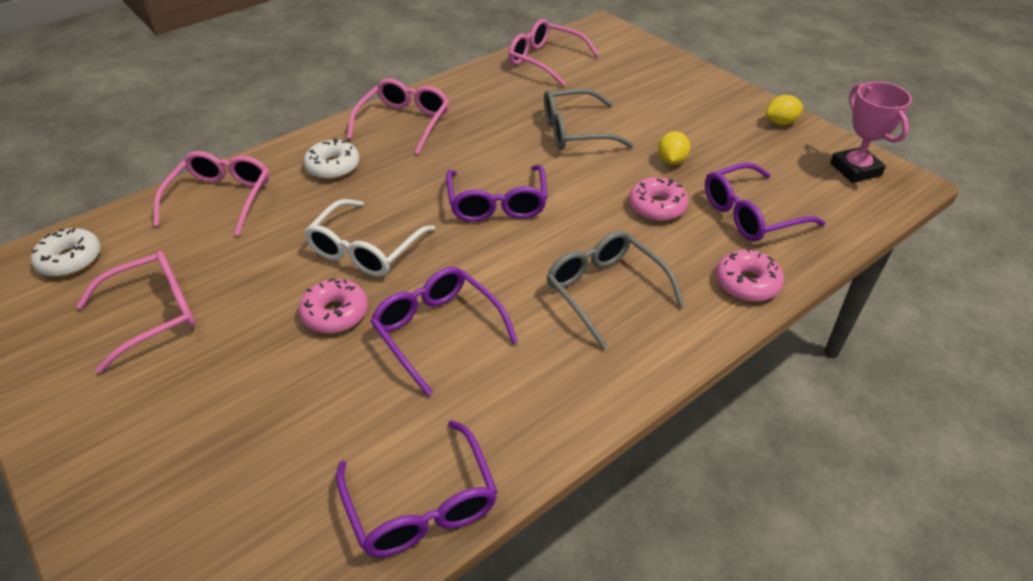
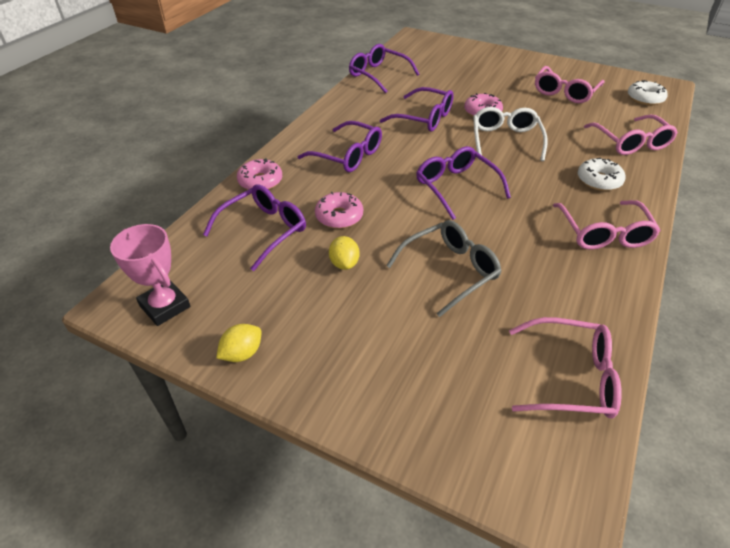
camera: 155 degrees right, 0 degrees up
grey glasses [546,231,684,349] -> purple glasses [297,121,382,172]

